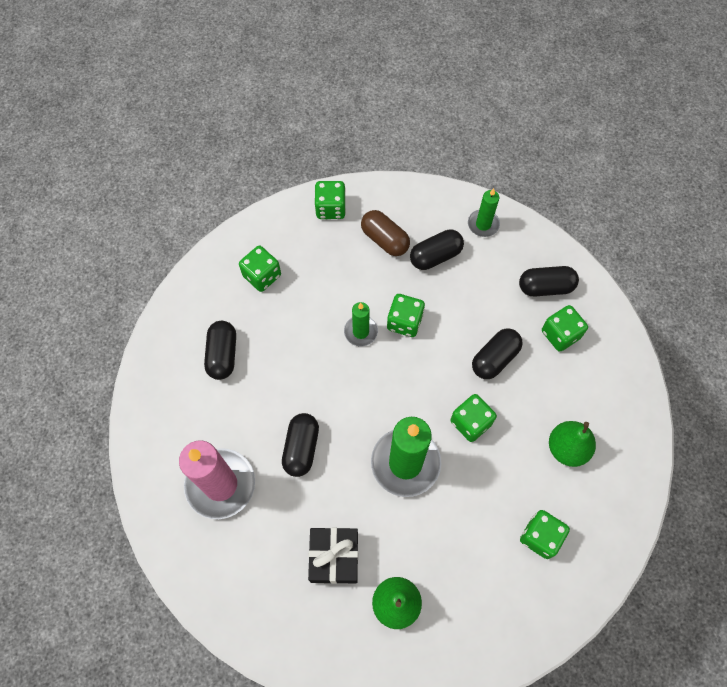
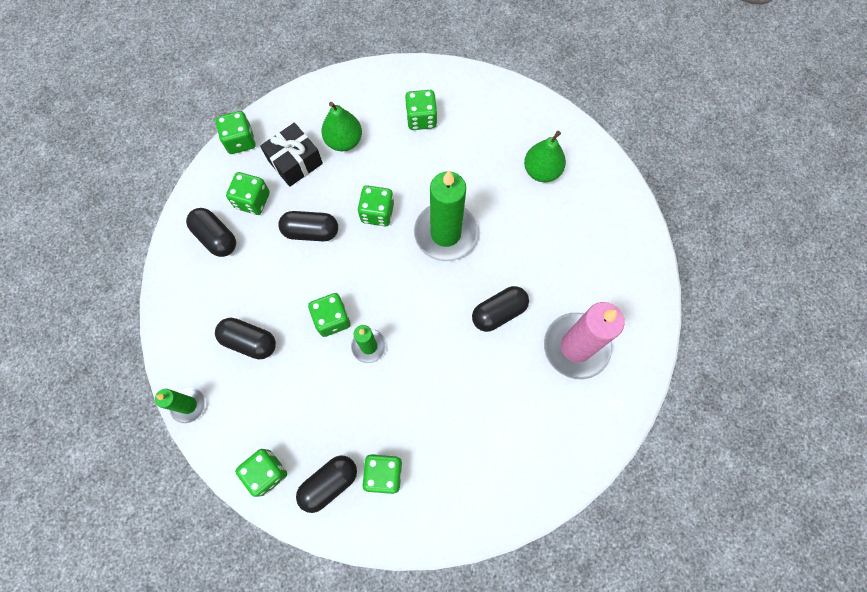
camera: 130 degrees left, 5 degrees up
black capsule [204,321,236,380] -> black capsule moved to [296,455,357,513]
black gift [308,528,358,584] -> black gift moved to [260,123,323,187]
brown capsule [361,210,410,256] -> none
green candle [468,188,500,237] -> green candle moved to [155,387,205,424]
none -> green dice [215,111,256,154]

